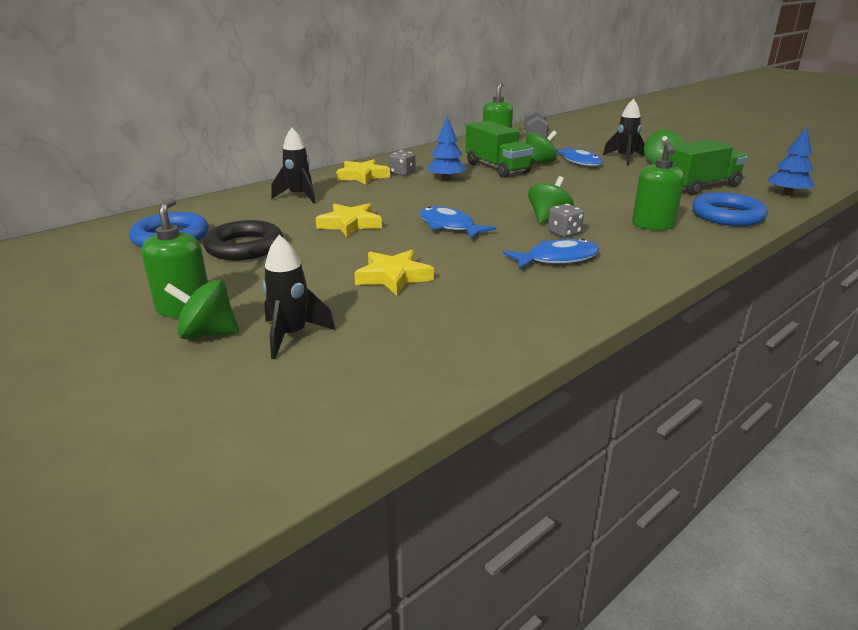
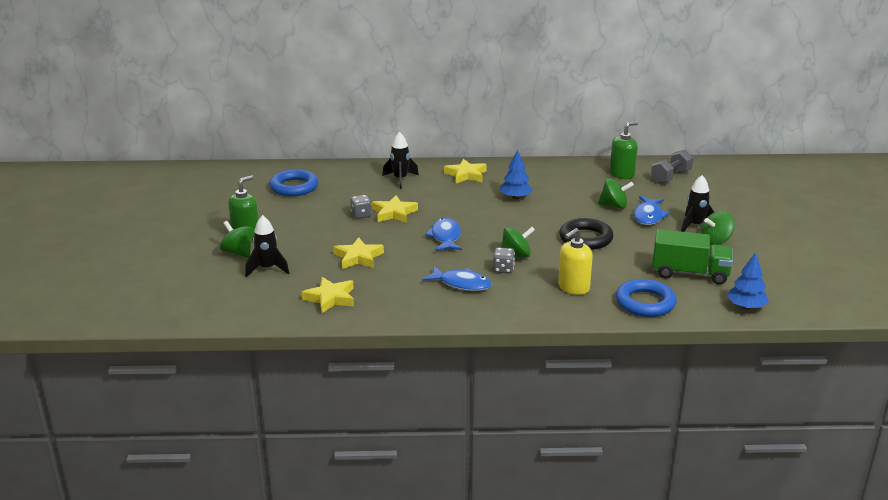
camera: 40 degrees right, 0 degrees up
black ring [203,220,283,260] -> black ring moved to [559,218,614,250]
grey dice [389,150,416,176] -> grey dice moved to [350,195,372,219]
green truck [465,121,533,178] -> none
green soap dispenser [632,142,684,230] -> yellow soap dispenser [558,228,593,295]
none -> yellow star [302,277,354,313]

